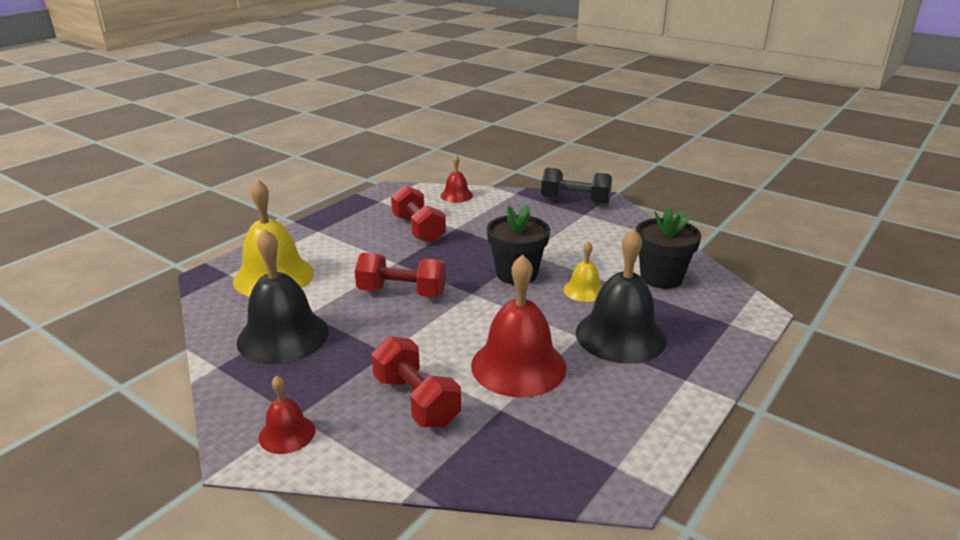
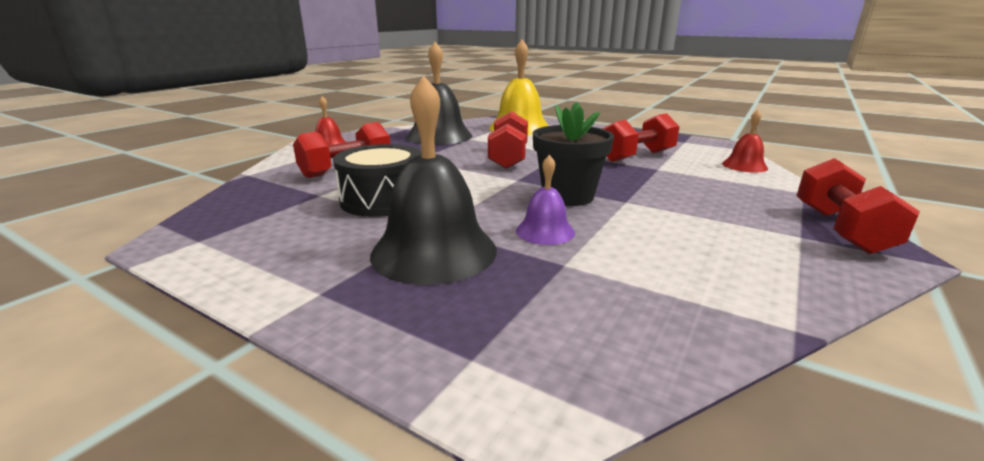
camera: 85 degrees right, 5 degrees down
red bell [471,254,566,397] -> black drum [333,144,421,217]
black dumbbell [541,168,612,205] -> red dumbbell [796,158,920,254]
yellow bell [563,241,602,302] -> purple bell [516,155,575,245]
black flower pot [636,206,701,289] -> none

